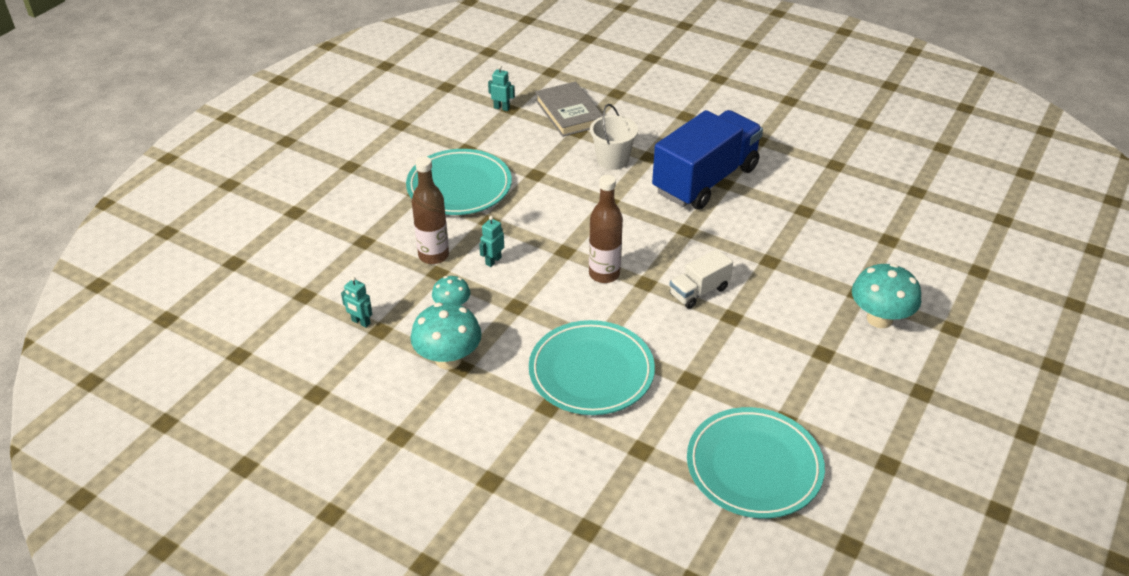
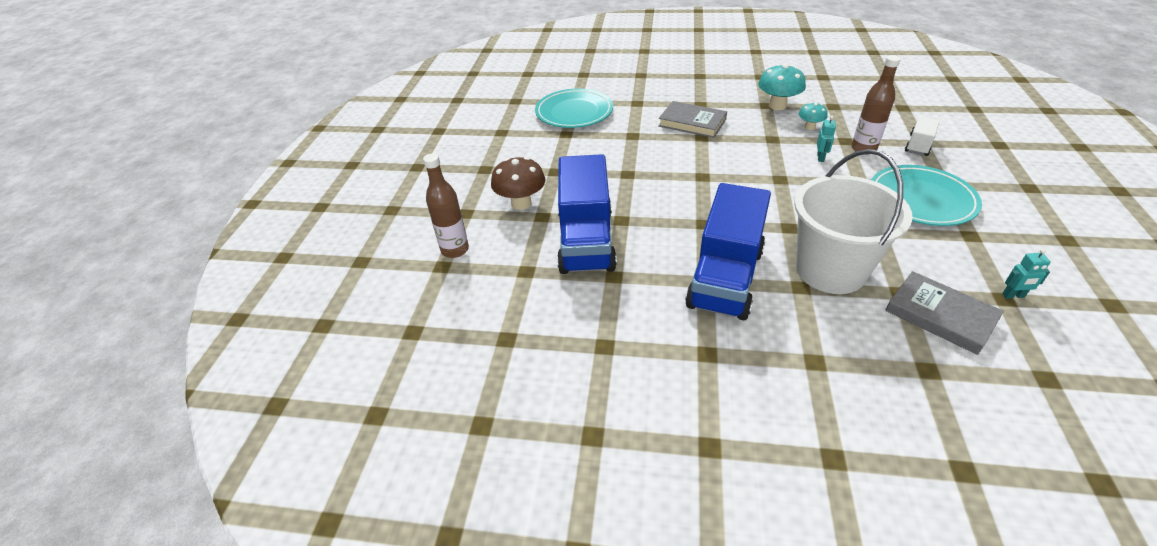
camera: 160 degrees right, 0 degrees up
turquoise robot [341,277,372,328] -> none
turquoise plate [529,320,655,415] -> grey book [658,101,727,138]
brown bottle [589,175,623,283] -> brown bottle moved to [423,153,469,258]
white bucket [590,104,638,170] -> white bucket [794,149,913,294], size x1.91
white truck [670,249,733,309] -> white truck moved to [905,117,940,156]
turquoise mushroom [852,263,921,328] -> brown mushroom [491,157,545,210]
none -> blue truck [557,154,617,274]

